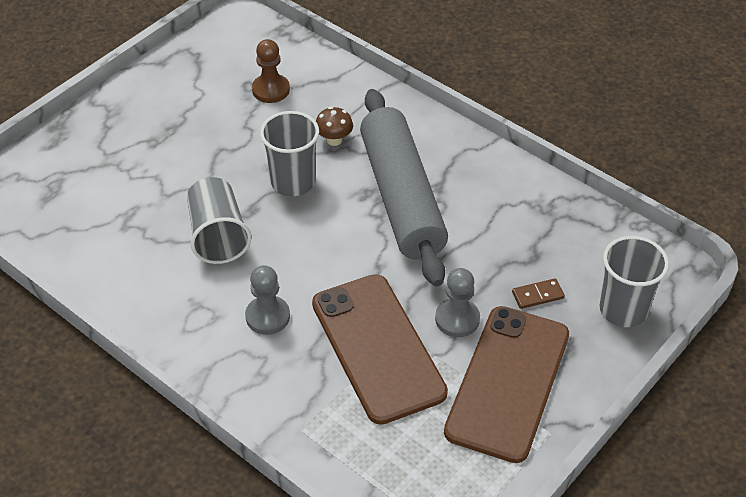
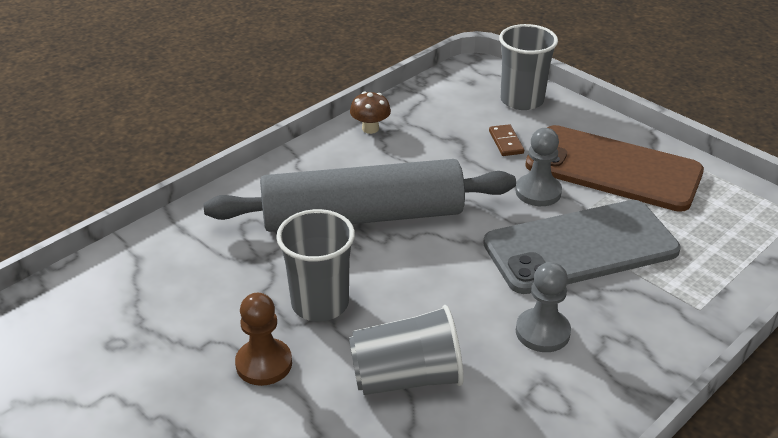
camera: 85 degrees left, 10 degrees down
brown pawn [252,39,290,103] -> brown pawn moved to [235,293,292,386]
brown phone [312,274,448,425] -> grey phone [483,200,681,294]
brown mushroom [316,107,353,146] -> brown mushroom moved to [350,92,391,134]

